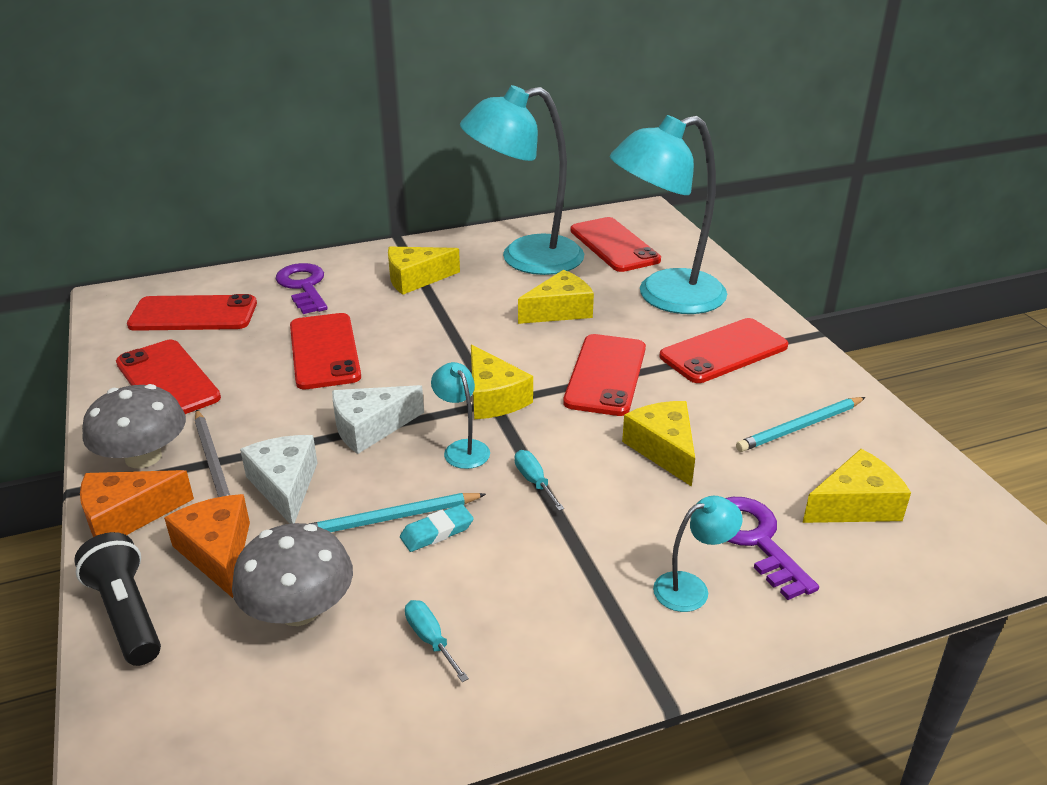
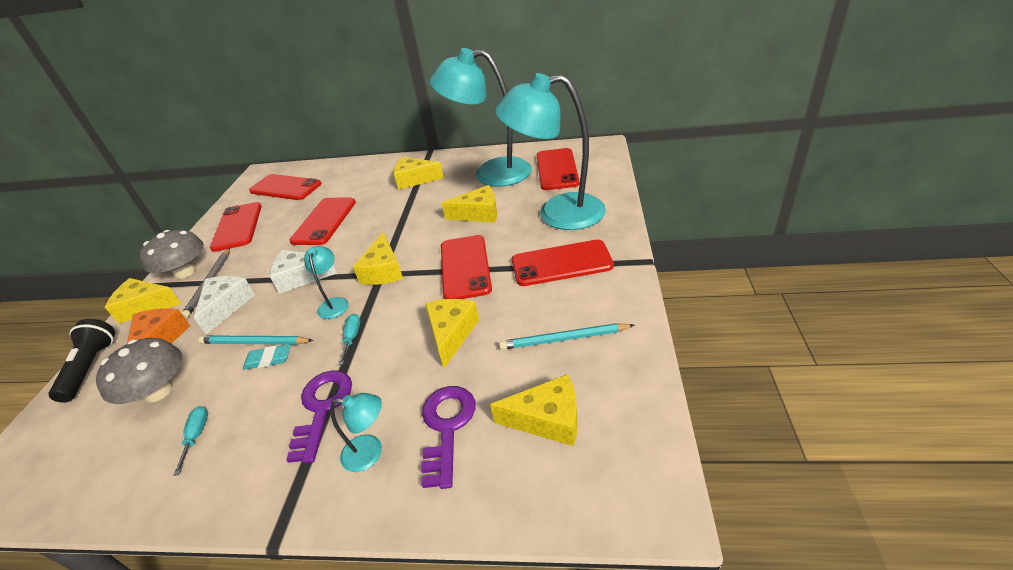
camera: 30 degrees right, 5 degrees up
orange cheese [80,470,194,537] -> yellow cheese [105,278,181,324]
purple key [276,263,328,314] -> purple key moved to [286,371,352,463]
red phone [563,334,646,416] -> red phone turned 45 degrees counterclockwise [441,235,492,299]

